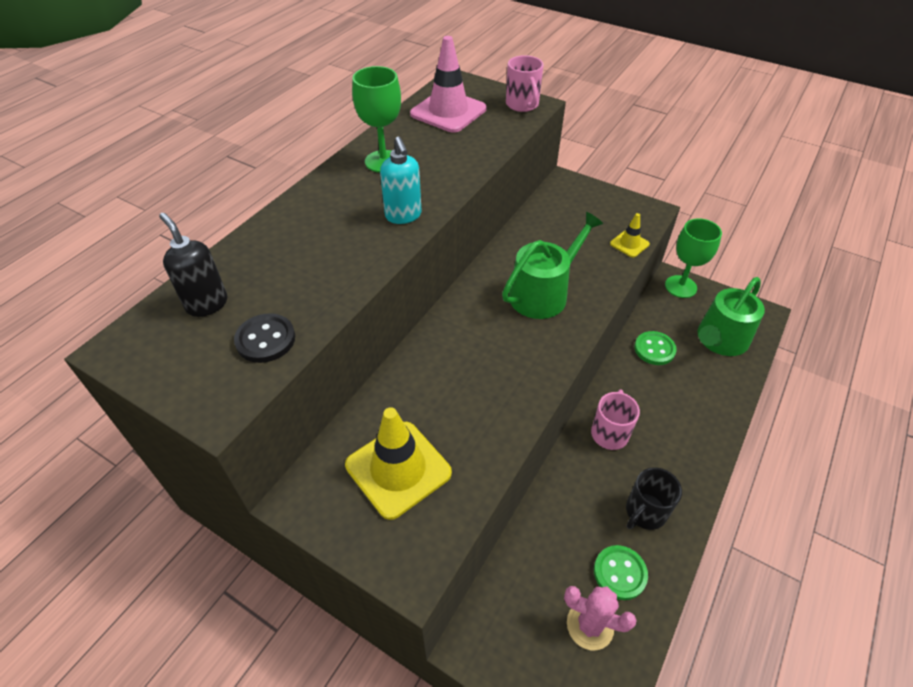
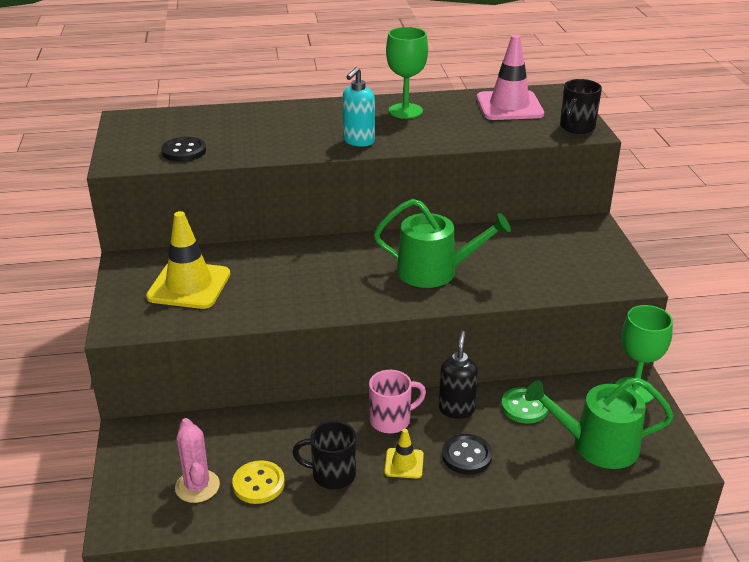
camera: 50 degrees right, 15 degrees down
black soap dispenser [159,213,227,317] -> black soap dispenser moved to [439,331,478,419]
pink mug [506,55,544,112] -> black mug [560,79,602,134]
green button [594,545,648,600] -> yellow button [232,460,285,504]
yellow traffic cone [610,213,650,257] -> yellow traffic cone moved to [384,429,424,479]
none -> black button [442,434,492,475]

